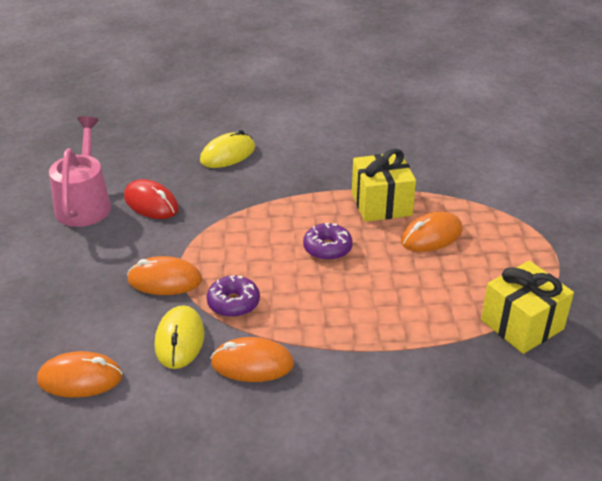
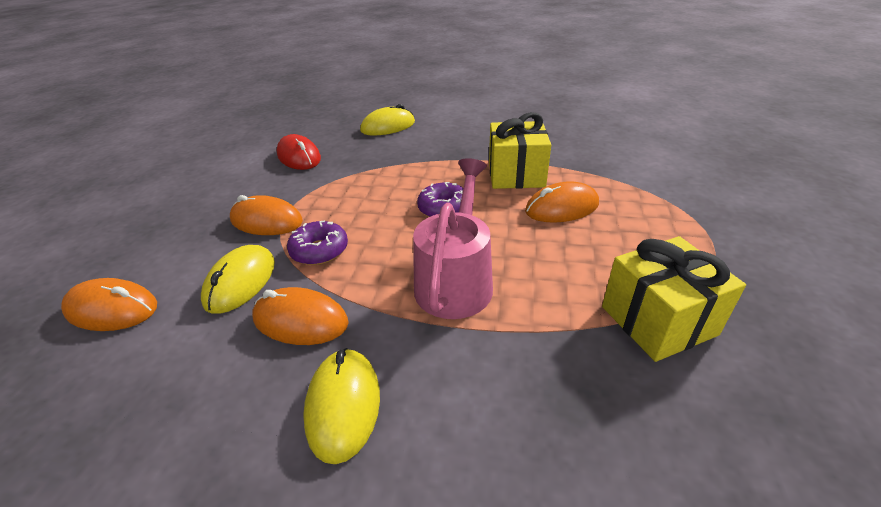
camera: 15 degrees right, 0 degrees up
pink watering can [49,116,111,227] -> pink watering can moved to [413,158,493,319]
none -> yellow mouse [303,348,380,464]

